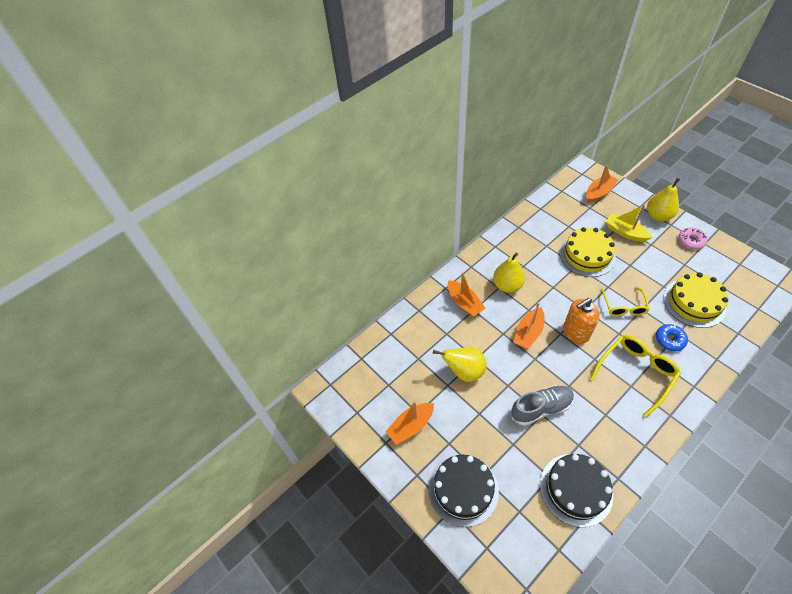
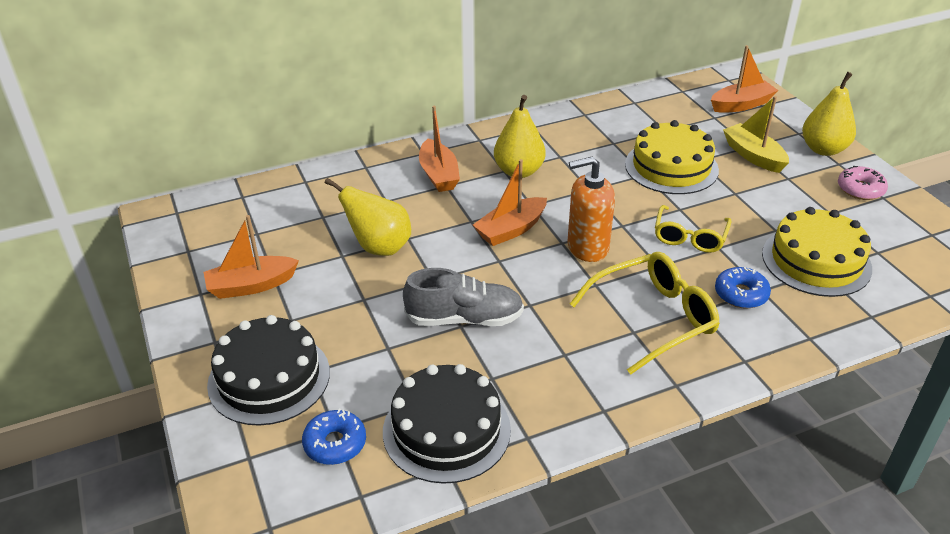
camera: 15 degrees right, 15 degrees down
none -> blue donut [302,409,366,465]

